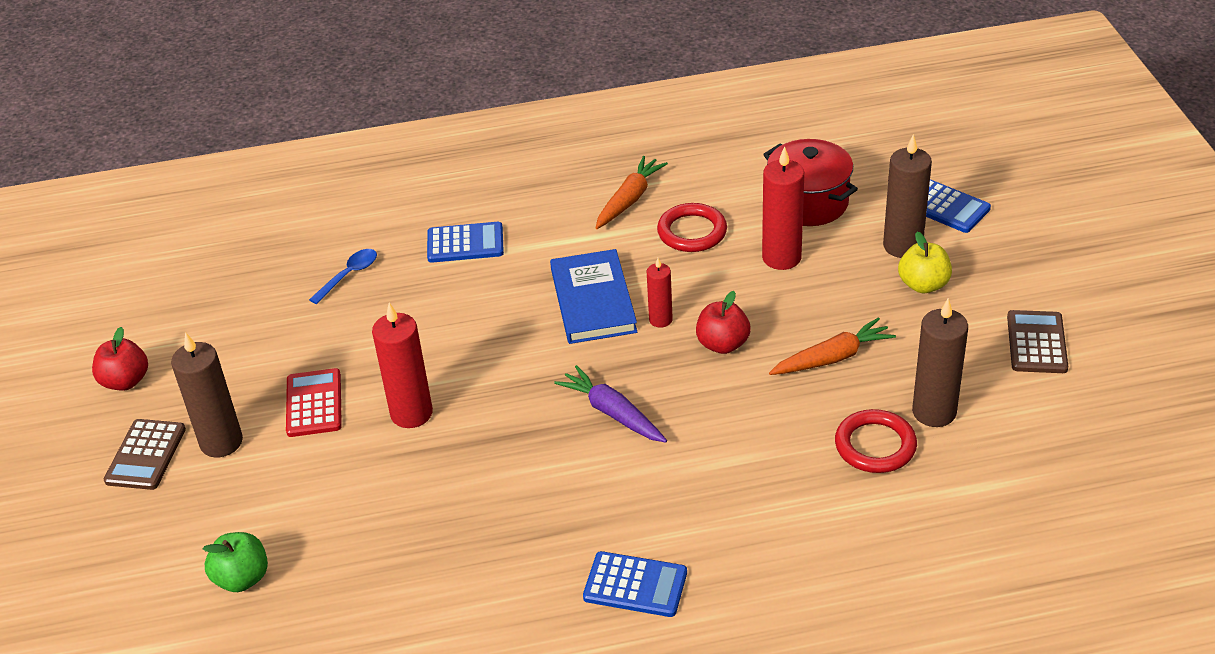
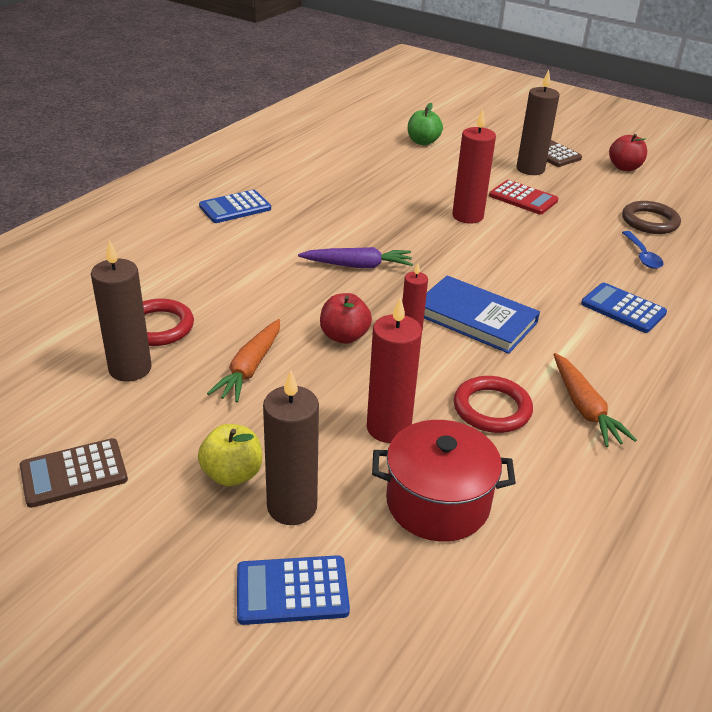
camera: 130 degrees right, 5 degrees down
blue calculator [427,222,504,263] -> blue calculator turned 90 degrees clockwise [581,283,667,333]
brown calculator [1007,310,1068,373] -> brown calculator turned 105 degrees clockwise [20,438,128,508]
none -> brown ring [622,201,681,234]

